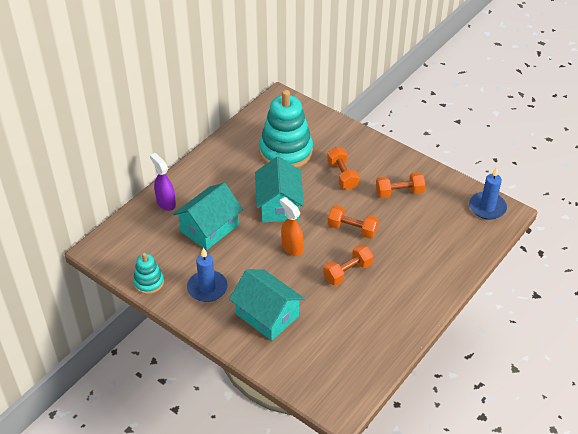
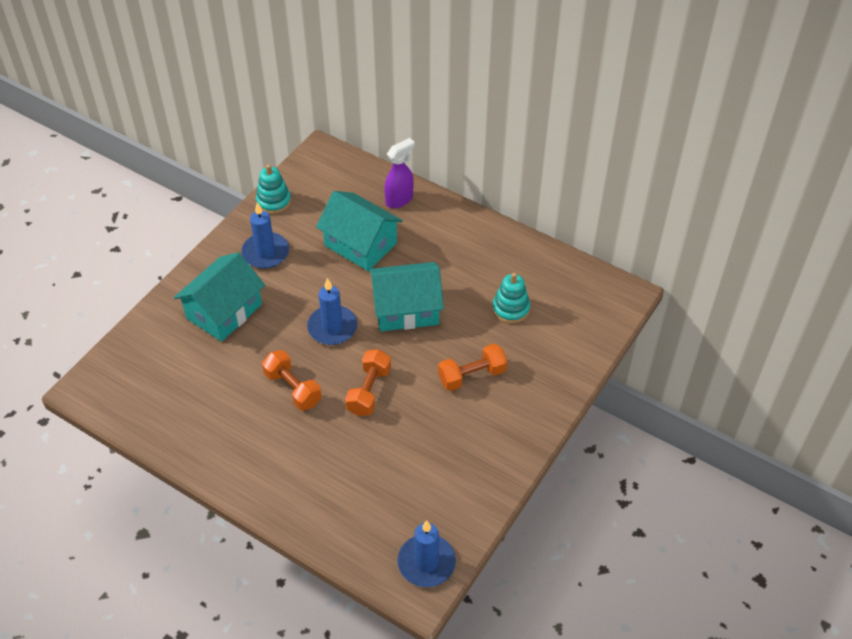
camera: 85 degrees right, 5 degrees up
turquoise stacking toy [259,90,313,168] -> turquoise stacking toy [492,273,530,324], size x0.50
orange spray bottle [280,197,303,256] -> blue candle [307,278,358,345]
orange dumbbell [376,172,425,198] -> none

